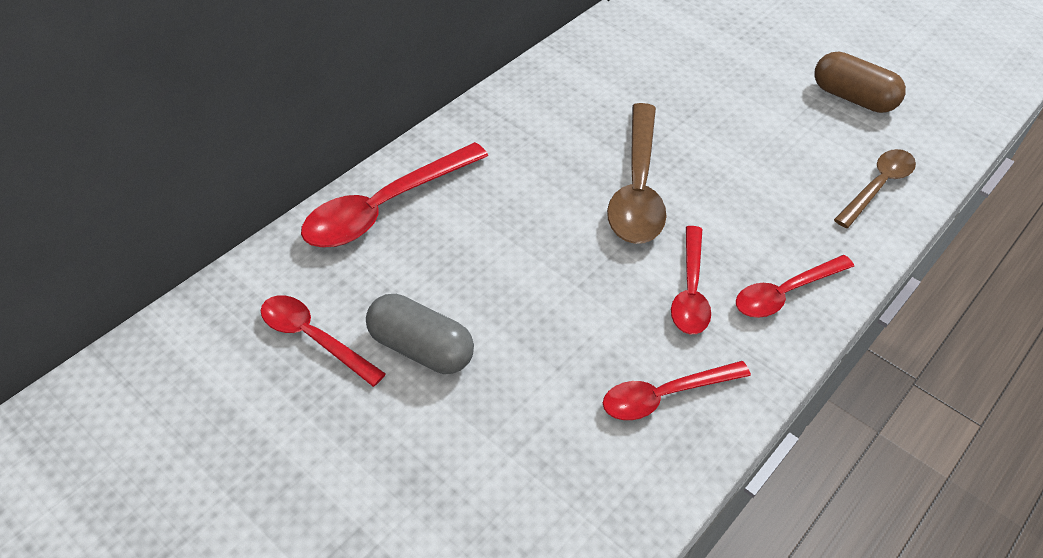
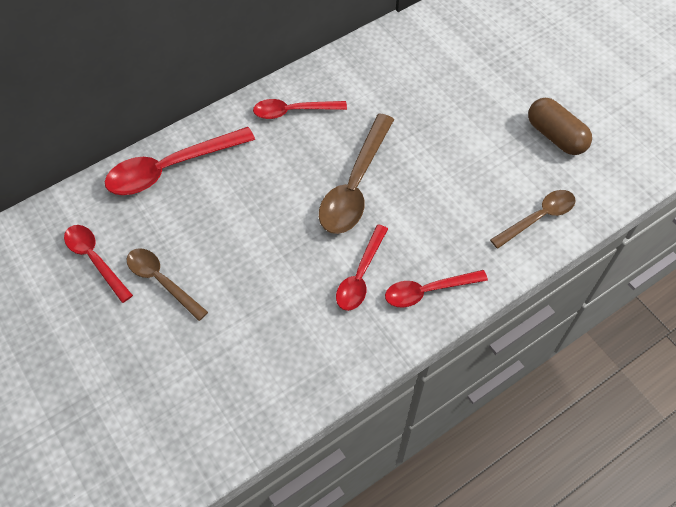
camera: 15 degrees right, 10 degrees up
grey capsule [366,294,474,374] -> brown spoon [127,248,208,321]
red spoon [603,361,751,420] -> red spoon moved to [253,99,347,119]

